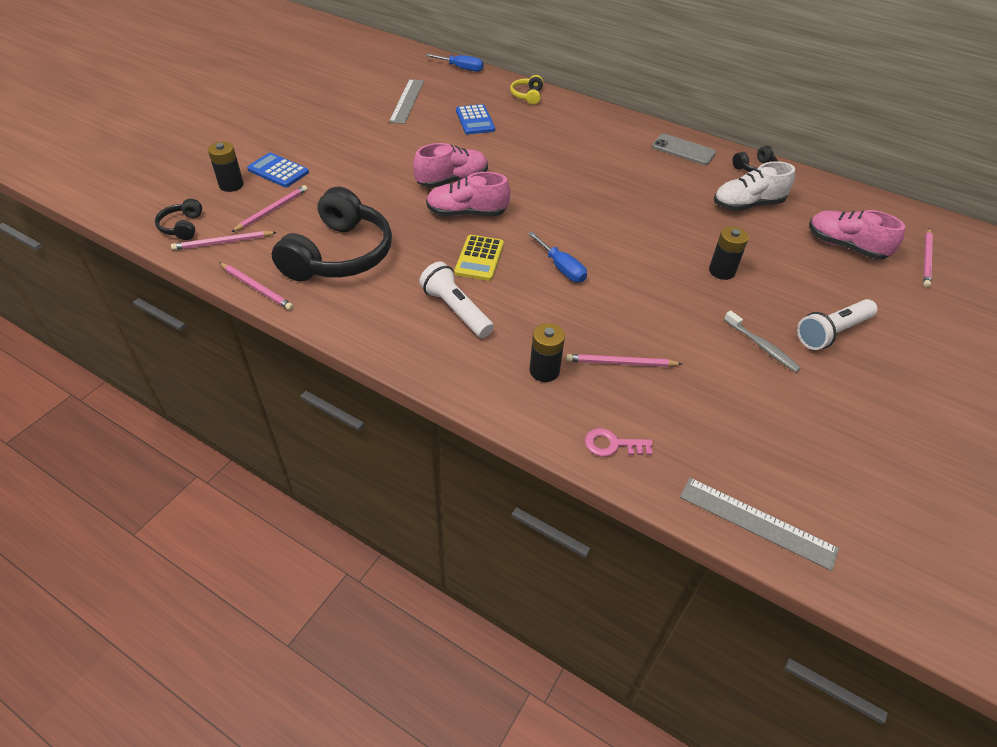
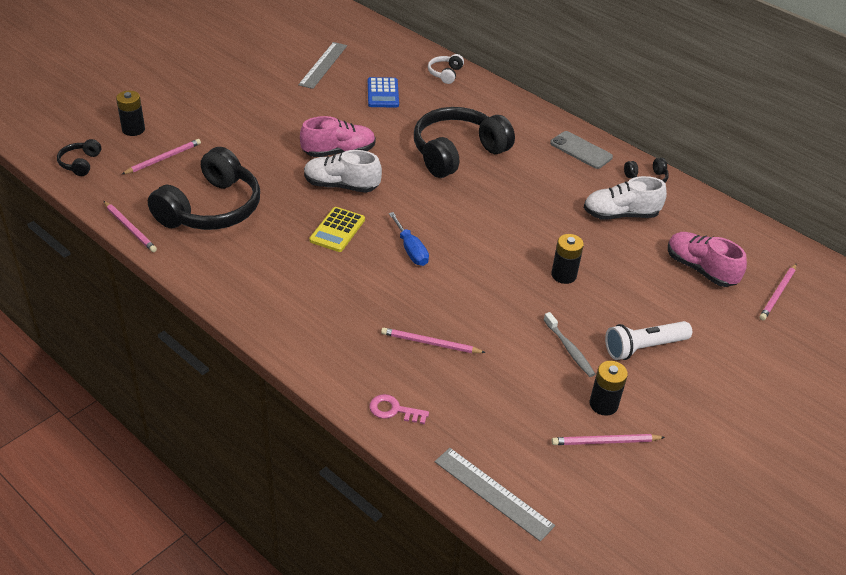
camera: 10 degrees right, 5 degrees down
pink pencil [171,231,277,250] -> pink pencil moved to [552,434,665,445]
blue calculator [247,153,309,187] -> none
white flashlight [419,261,494,338] -> none
blue screwdriver [425,54,484,72] -> none
pink shoe [426,172,510,216] -> white shoe [304,150,382,193]
yellow headphones [510,75,543,105] -> white headphones [428,54,464,84]
black battery [530,323,565,382] -> black battery moved to [590,361,628,416]
none -> black headphones [414,107,515,178]

